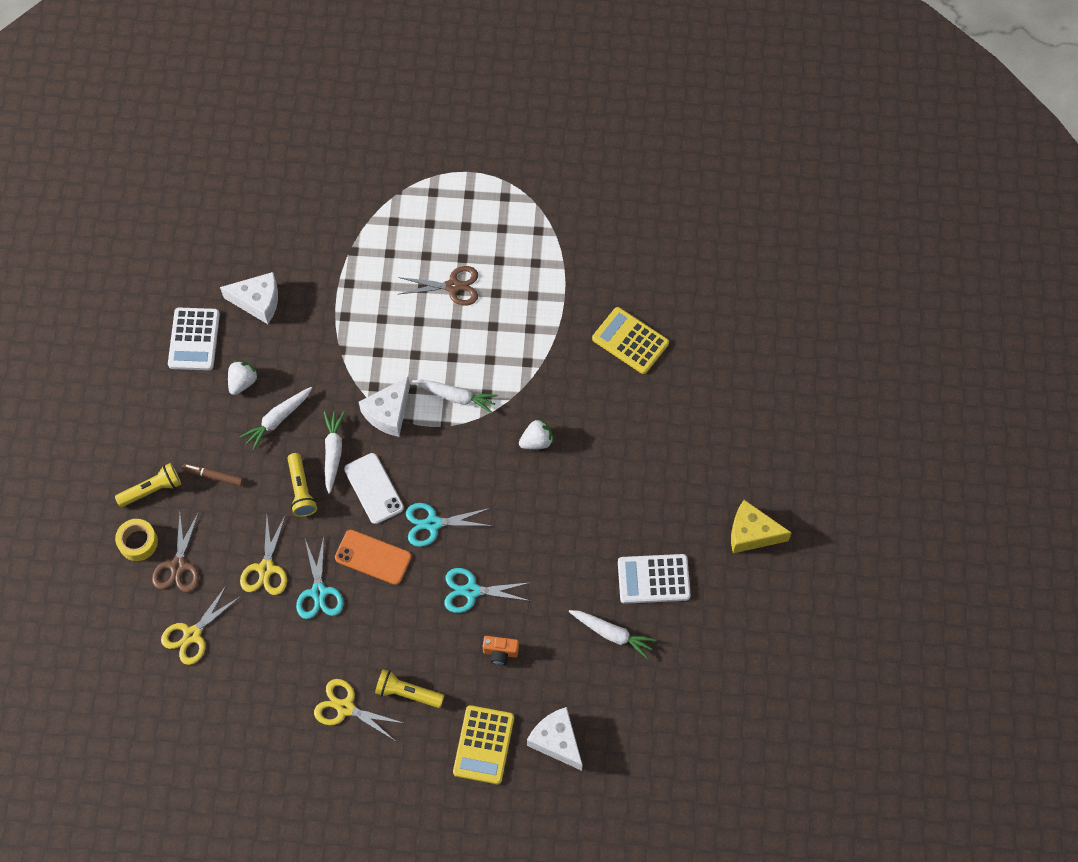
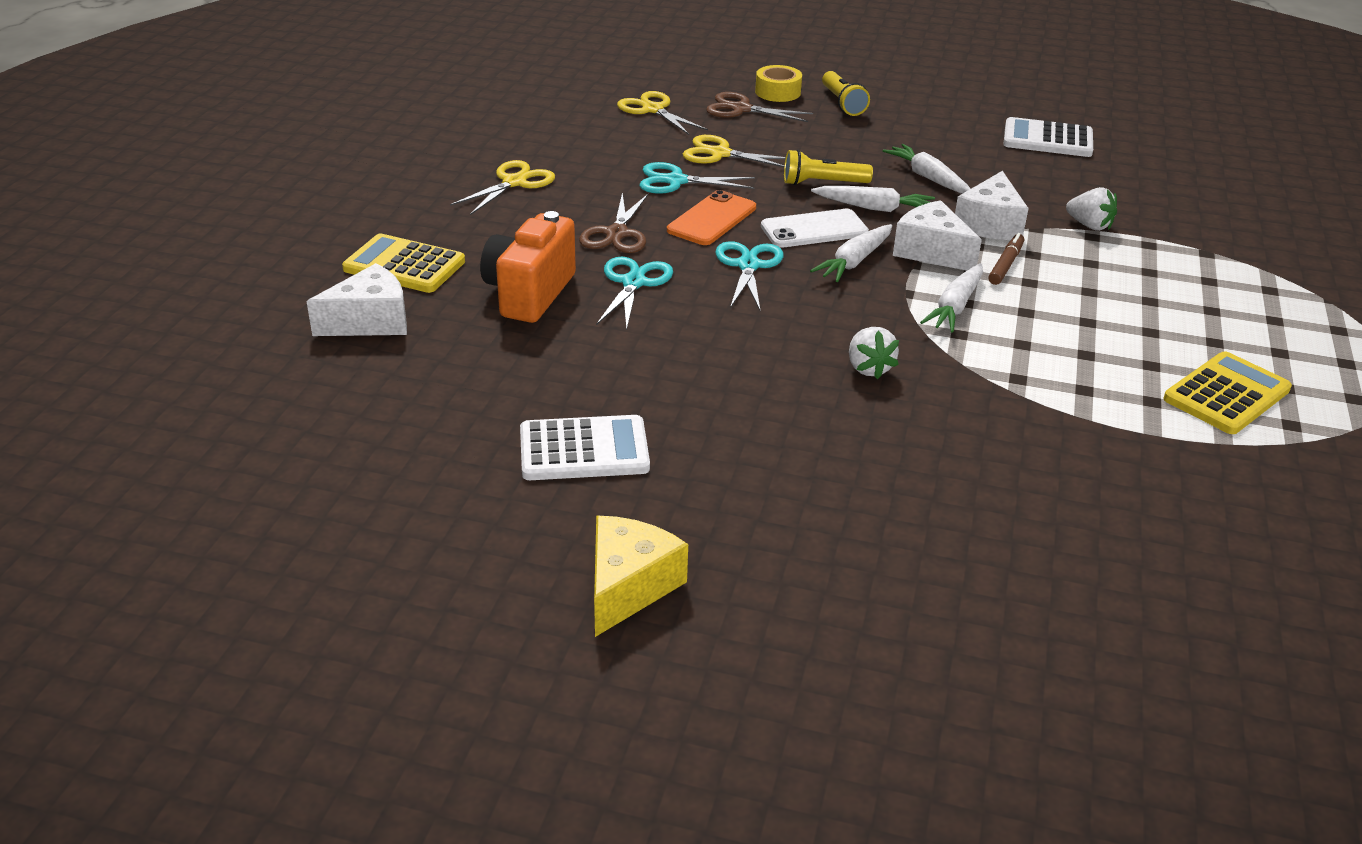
camera: 100 degrees right, 30 degrees down
brown marker [182,463,243,486] -> brown marker moved to [988,233,1024,285]
white cheese [220,272,278,324] -> white cheese moved to [955,171,1029,240]
white strawberry [228,361,259,395] -> white strawberry moved to [1066,187,1117,231]
yellow flashlight [375,669,444,708] -> none
brown scissors [398,266,478,305] -> brown scissors moved to [579,193,648,253]
orange camera [483,636,519,665] -> orange camera [480,211,576,323], size x2.03
white carrot [569,610,656,659] -> white carrot moved to [810,224,892,282]
yellow calculator [592,307,669,374] -> yellow calculator moved to [1164,351,1292,434]
white calculator [618,554,691,604] -> white calculator turned 75 degrees clockwise [520,415,650,480]

